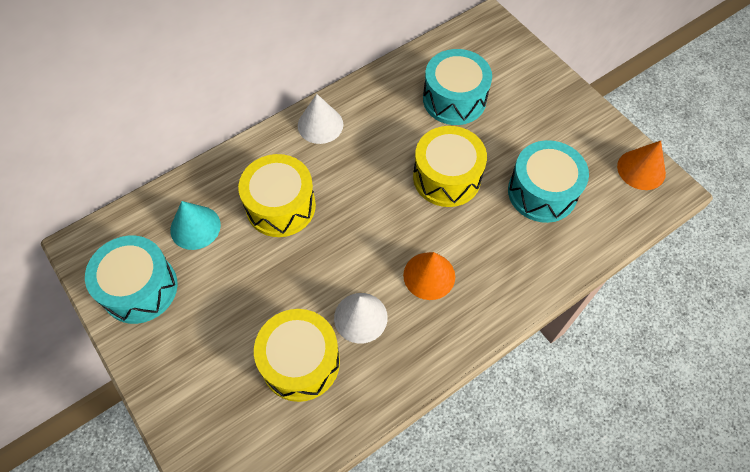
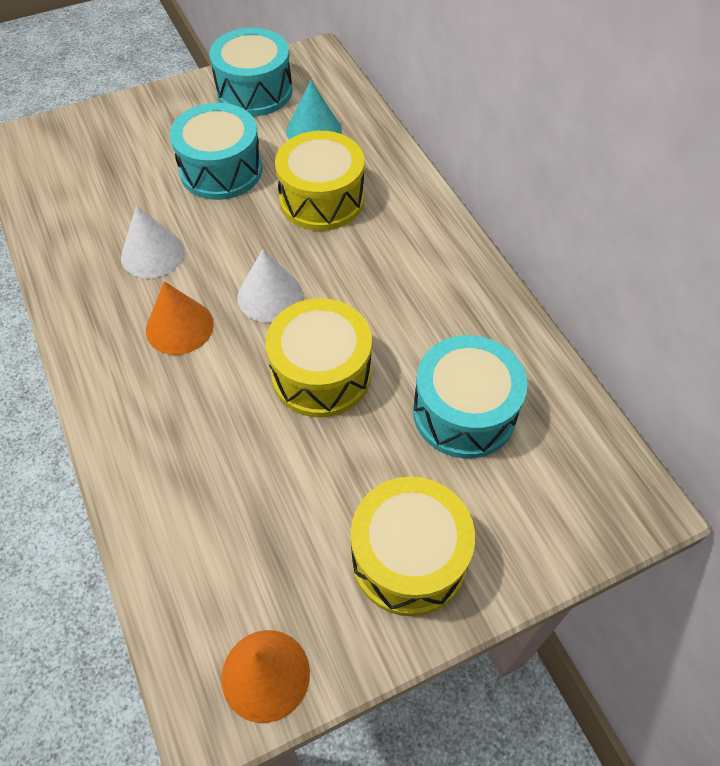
camera: 100 degrees right, 5 degrees down
yellow drum [254,309,340,402] -> yellow drum moved to [351,477,475,616]
white cone [298,94,343,144] -> white cone moved to [237,250,303,322]
turquoise drum [508,140,589,223] -> turquoise drum moved to [170,103,263,200]

